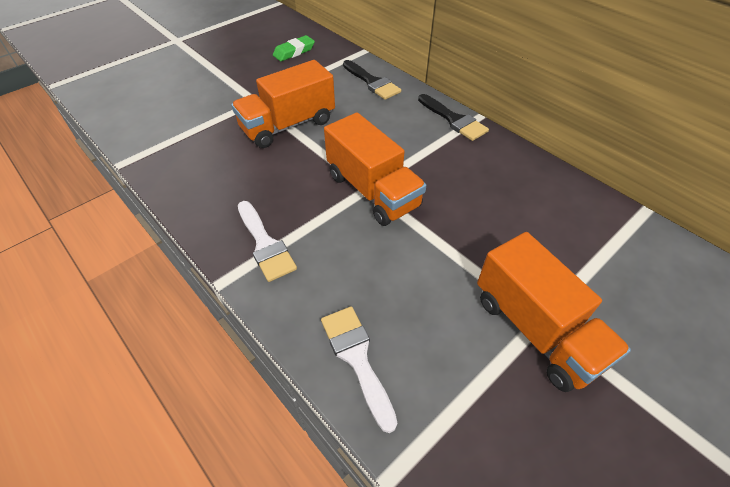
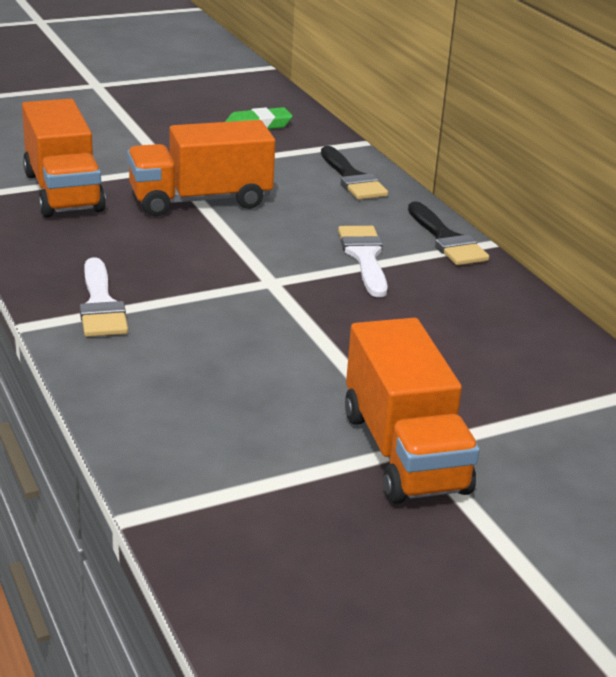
camera: 15 degrees right, 20 degrees down
white brush [321,306,397,433] -> white brush moved to [338,226,387,297]
orange truck [324,113,426,226] -> orange truck moved to [22,99,106,218]

